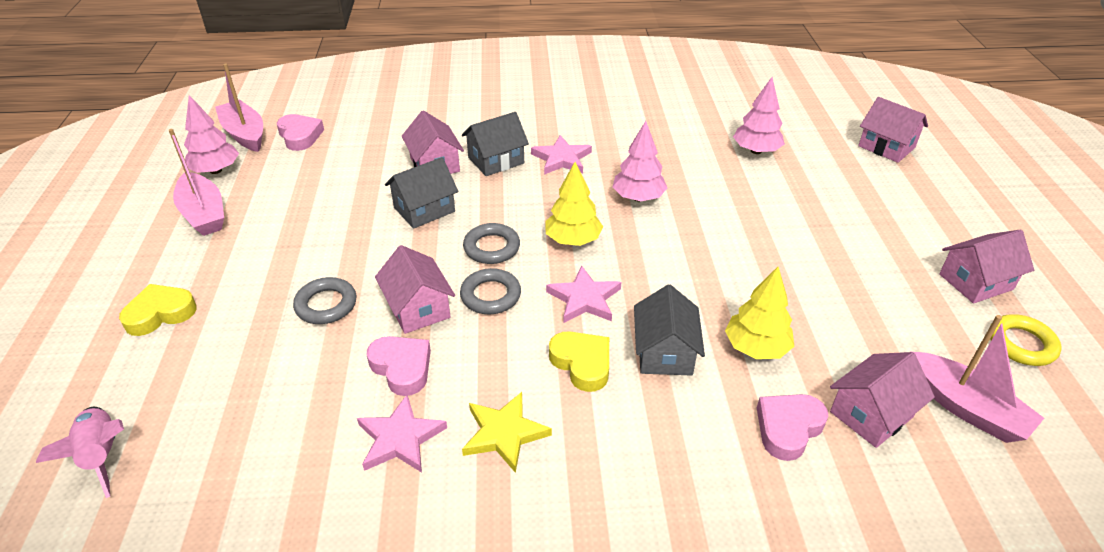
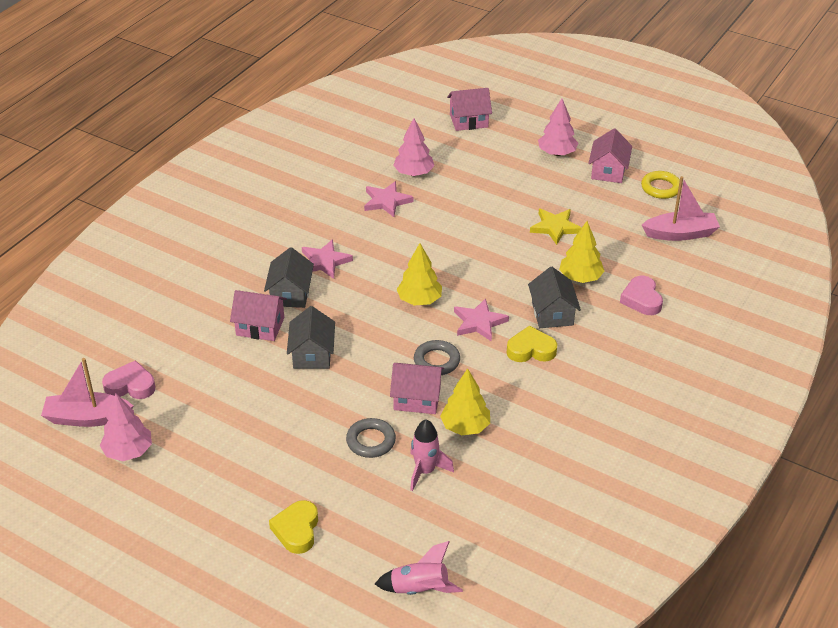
camera: 55 degrees left, 0 degrees up
pink boat [169,129,224,236] -> none
pink star [357,395,447,473] -> pink star moved to [364,181,413,217]
pink heart [367,336,431,396] -> yellow tree [440,368,490,435]
yellow star [462,392,552,473] -> yellow star moved to [530,209,581,245]
grey ring [463,223,520,264] -> none
pink tree [613,121,667,201] -> pink tree moved to [538,99,578,156]
grey house [634,284,705,376] -> grey house turned 45 degrees clockwise [528,267,581,328]
pink house [830,352,935,448] -> none
none -> pink rocket [410,419,454,491]

